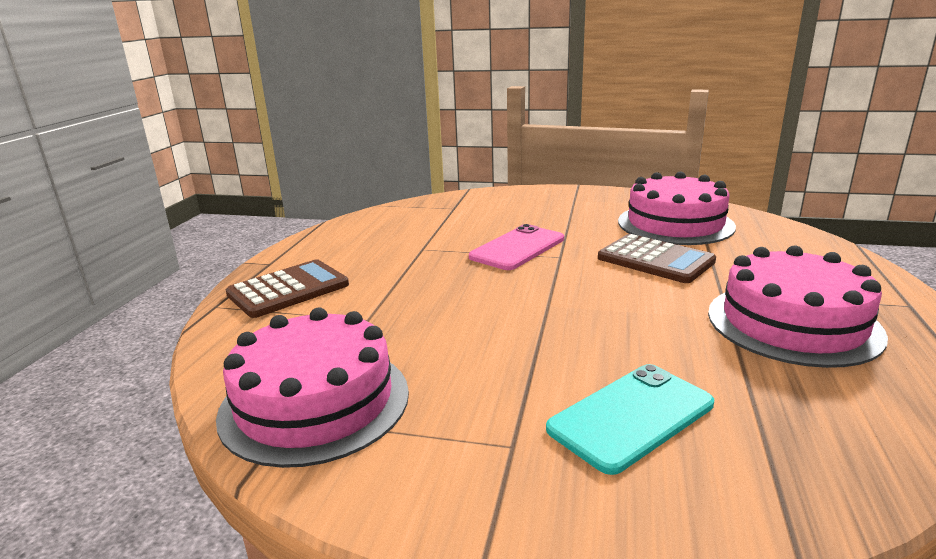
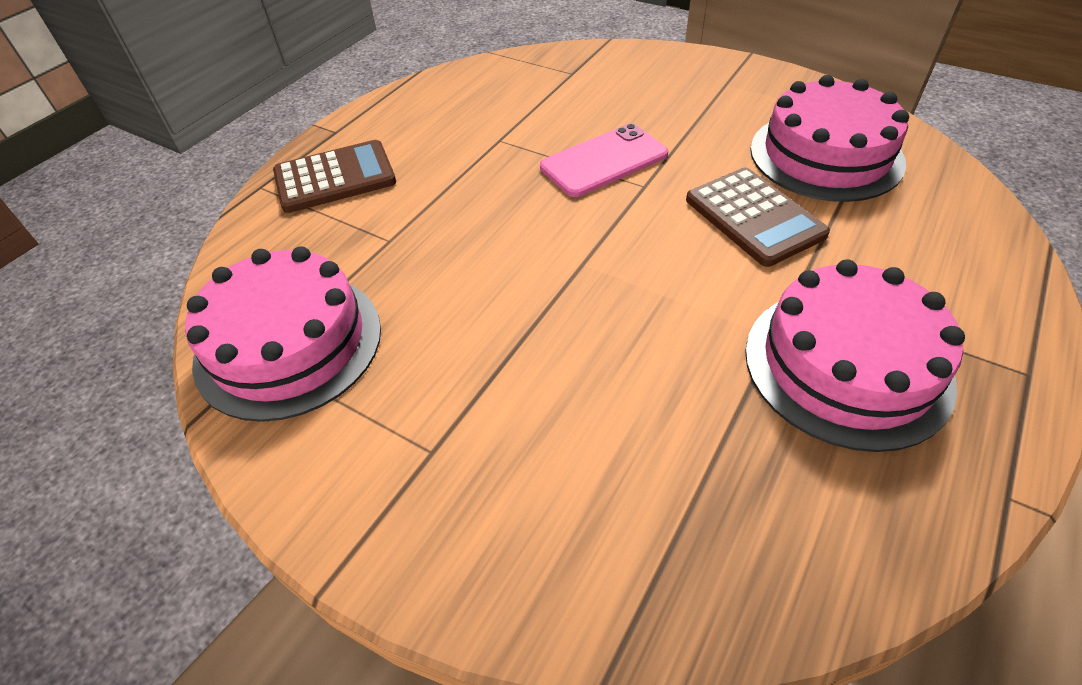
camera: 20 degrees right, 25 degrees up
turquoise phone [546,364,714,475] -> none

